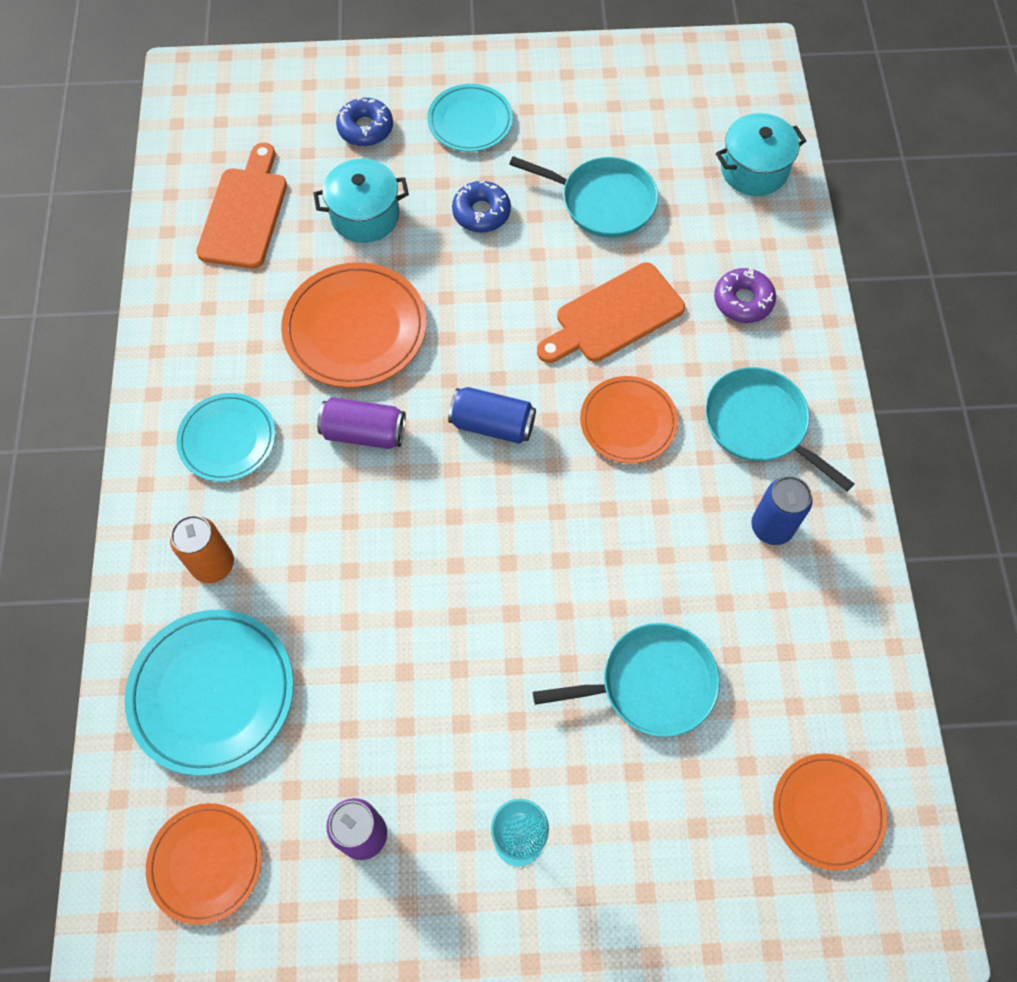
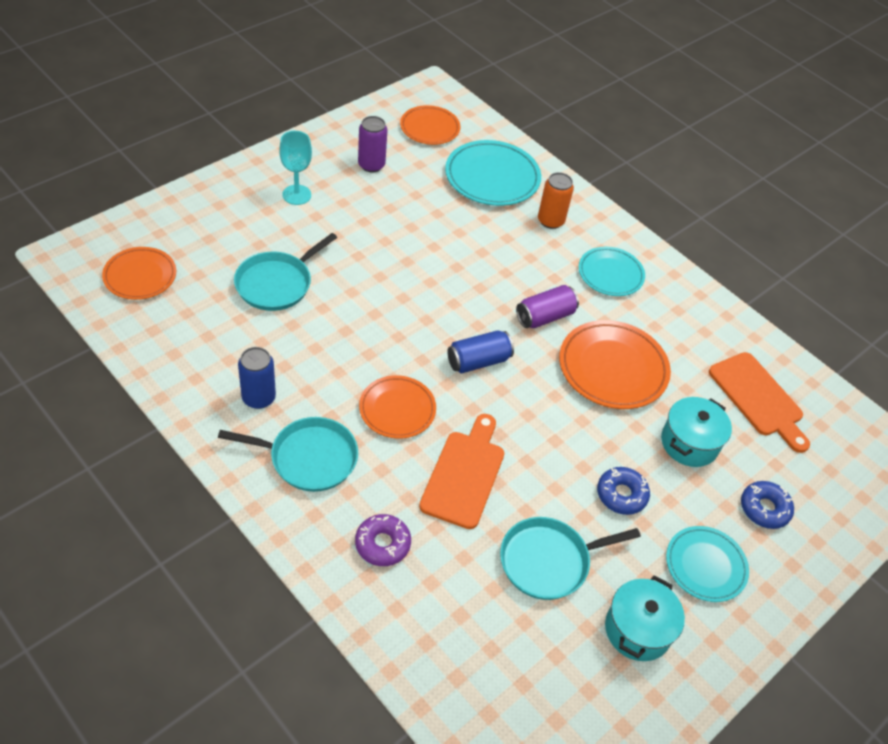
camera: 135 degrees right, 15 degrees down
turquoise pot [716,113,806,196] -> turquoise pot moved to [605,575,685,661]

